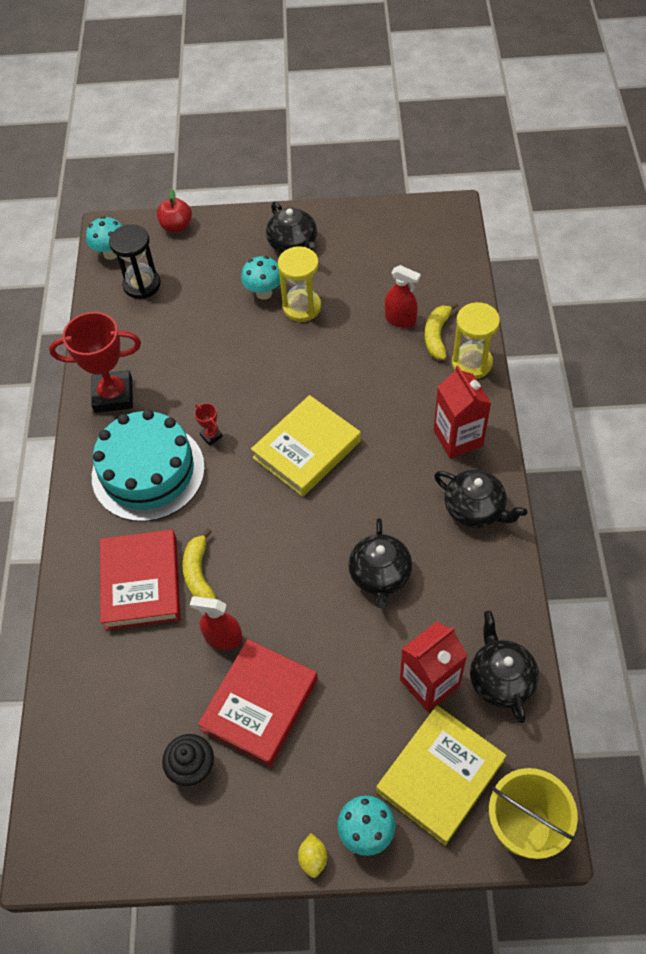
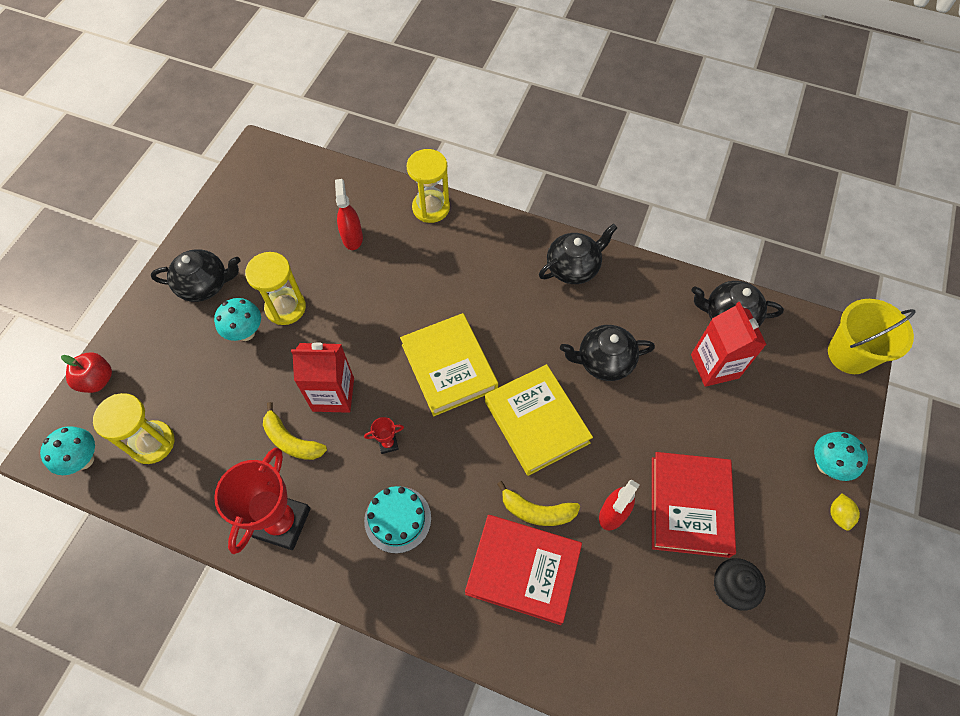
camera: 70 degrees left, 5 degrees up
turquoise cake [92,409,205,522] -> turquoise cake [364,486,431,554], size x0.54
black hourglass [109,224,161,299] -> yellow hourglass [93,393,174,464]
red book [198,639,318,767] -> red book turned 45 degrees clockwise [652,452,736,558]
yellow lemon [298,833,327,878] -> yellow lemon turned 75 degrees clockwise [830,494,860,531]
black teapot [348,518,412,608] -> black teapot turned 150 degrees clockwise [560,325,655,381]
yellow book [376,705,506,846] -> yellow book moved to [485,364,593,476]
red spray bottle [385,265,421,328] -> red spray bottle turned 60 degrees counterclockwise [335,179,363,250]
yellow banana [425,302,458,360] -> yellow banana moved to [263,402,327,460]
red carton [434,366,491,458] -> red carton moved to [291,342,354,413]

